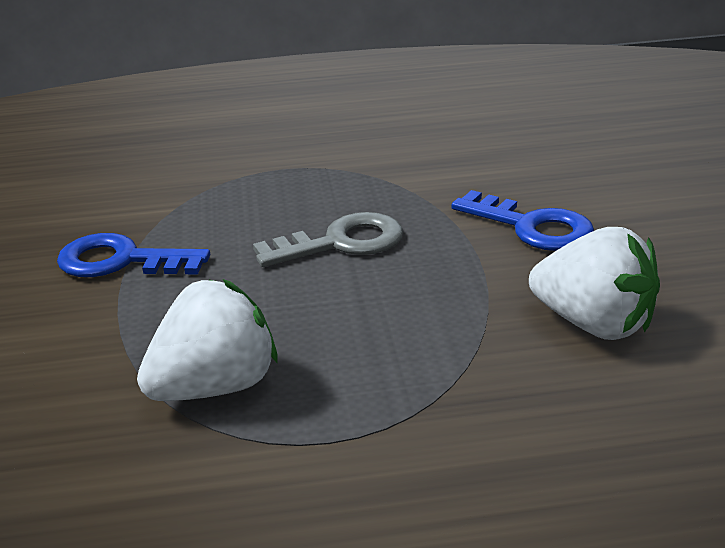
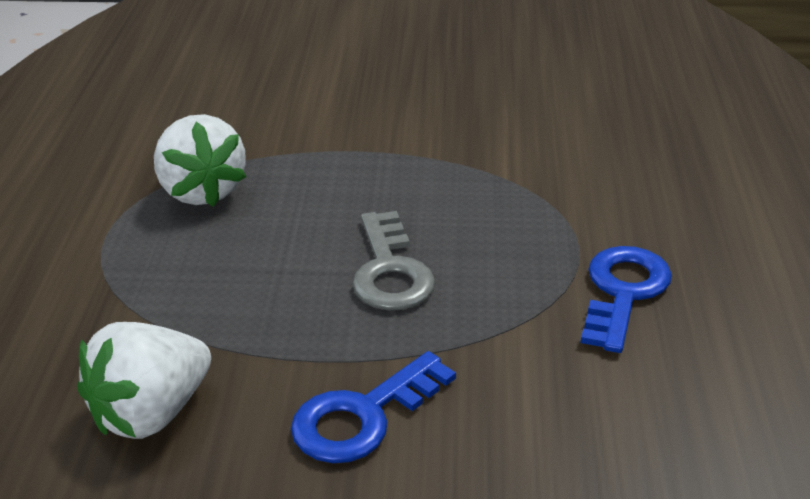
camera: 100 degrees right, 5 degrees up
blue key [57,233,210,277] -> blue key moved to [581,246,672,353]

